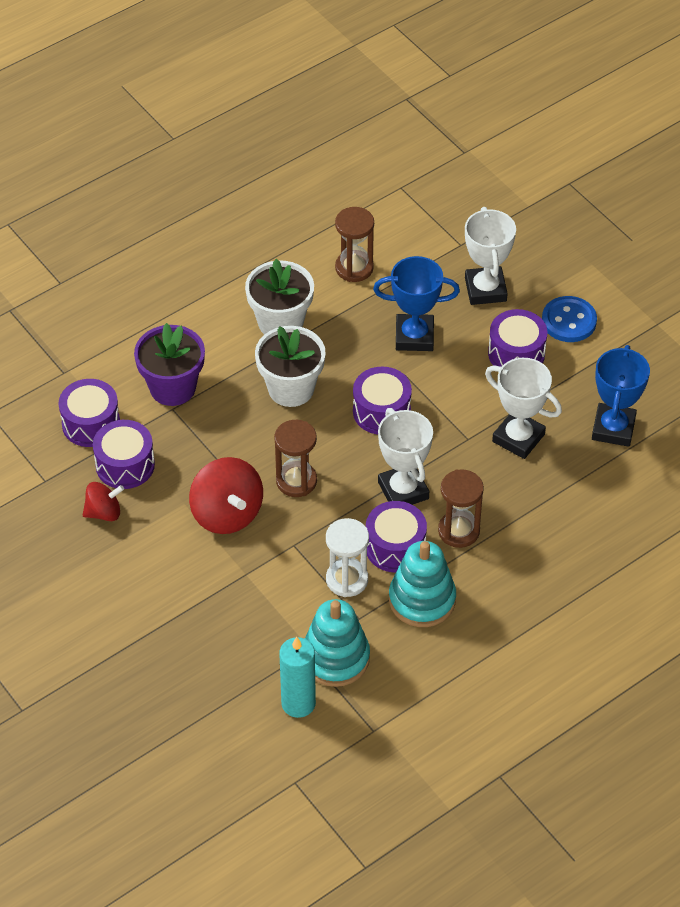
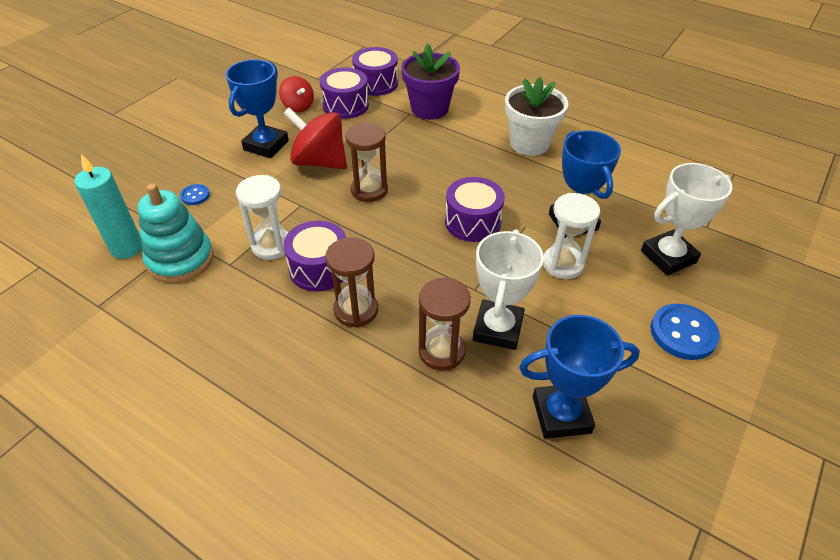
camera: 70 degrees right, 5 degrees down
red spinning top [189,457,263,534] -> red spinning top turned 75 degrees clockwise [283,108,347,169]
white flower pot [255,326,326,407] -> none
brown hourglass [335,207,374,282] -> brown hourglass moved to [418,277,471,371]
white trophy [378,408,433,505] -> none
turquoise stacking toy [389,541,456,627] -> none
purple drum [488,309,547,367] -> none
none -> blue button [180,184,210,205]
none -> blue trophy [225,59,289,158]
none -> white hourglass [543,193,600,279]

